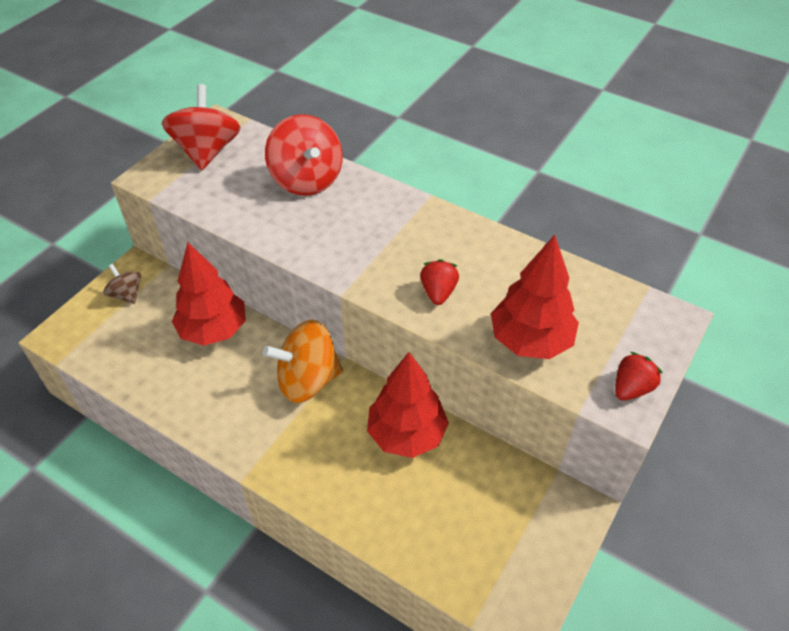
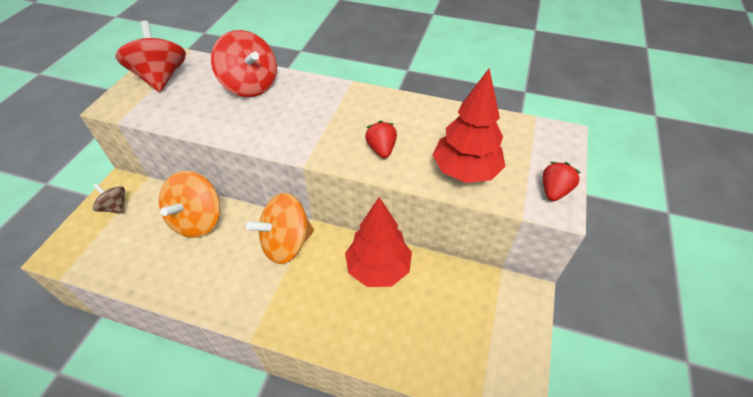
camera: 15 degrees left, 0 degrees up
red tree [172,243,246,346] -> orange spinning top [159,171,220,238]

